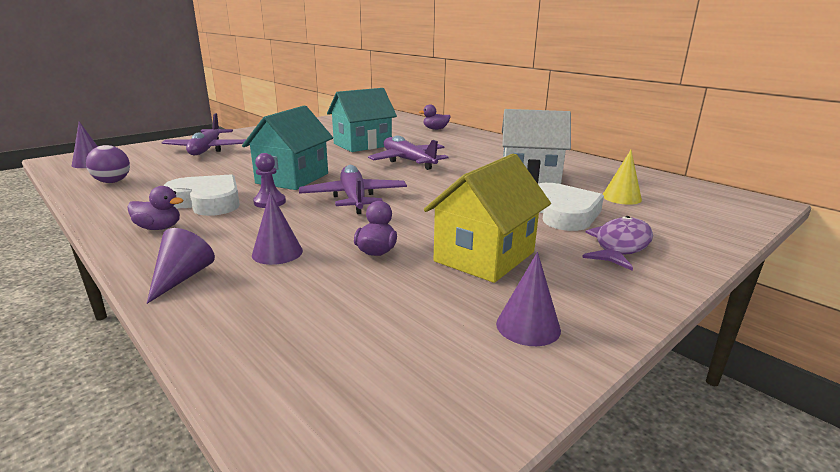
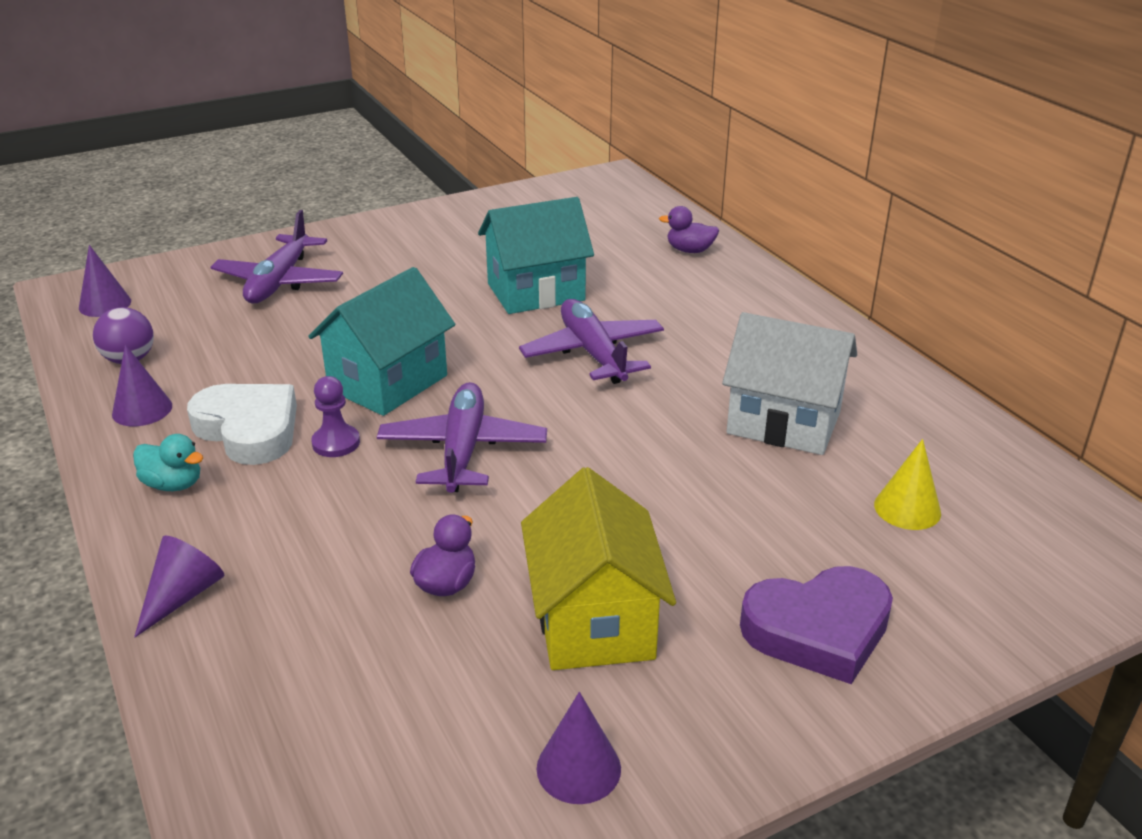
camera: 15 degrees right, 10 degrees up
purple duck [127,186,183,230] -> turquoise duck [133,434,204,491]
purple cone [252,192,303,265] -> purple cone moved to [112,344,172,426]
yellow house [424,153,551,283] -> yellow house turned 60 degrees counterclockwise [521,467,676,670]
white heart [538,183,604,231] -> none
purple fish [582,216,653,271] -> purple heart [740,566,893,684]

